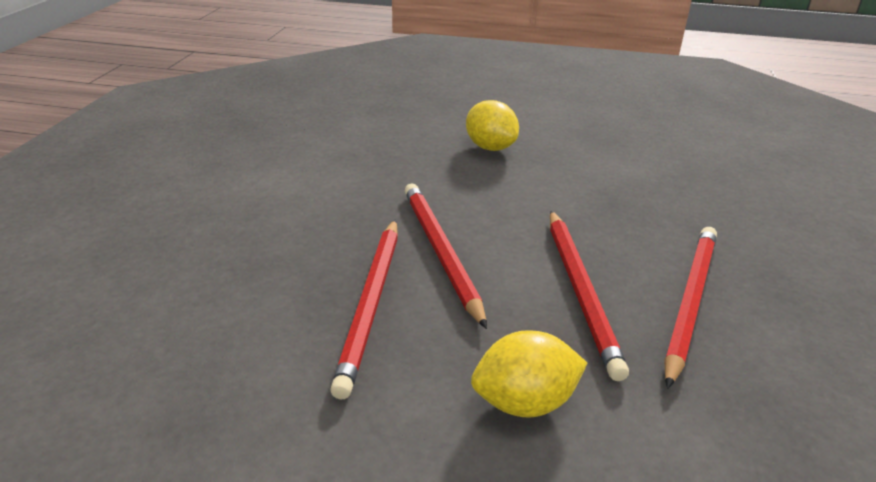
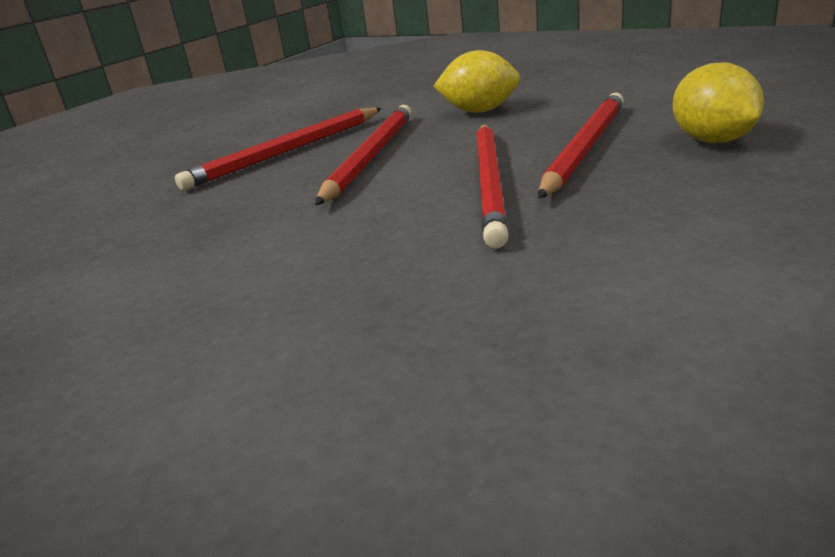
camera: 155 degrees left, 5 degrees down
yellow lemon [466,100,519,151] -> yellow lemon moved to [673,62,764,143]

